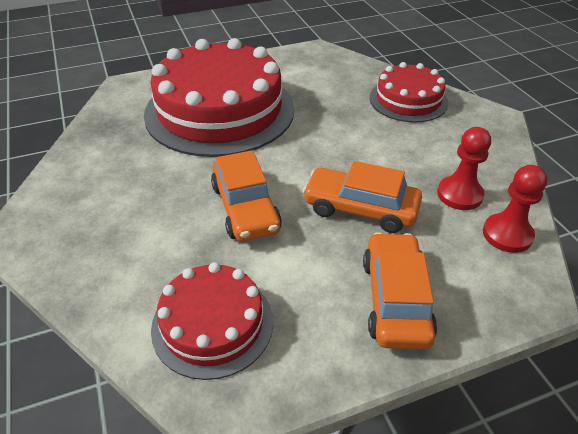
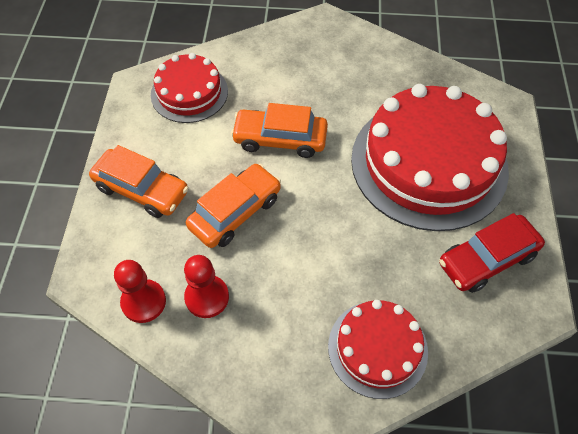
camera: 115 degrees right, 15 degrees up
none -> red car [439,213,545,293]

